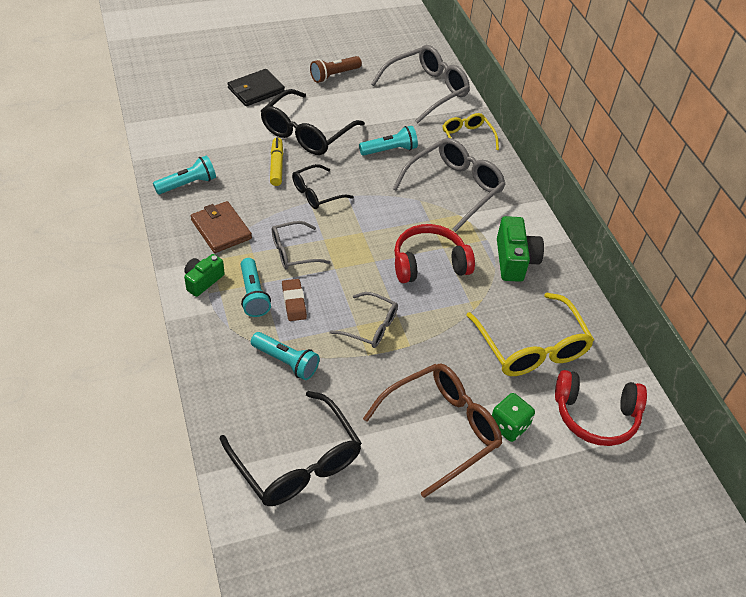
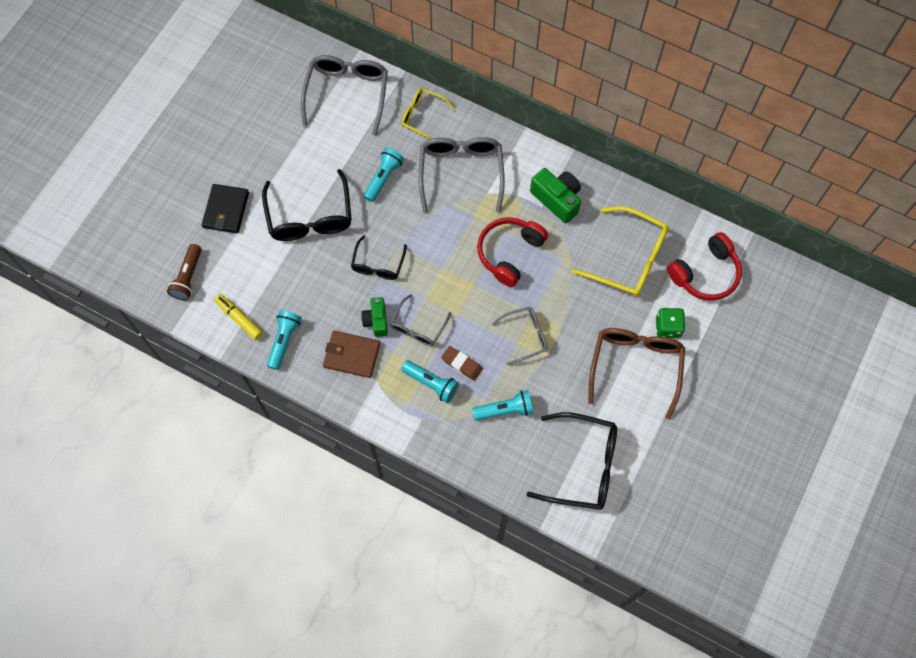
camera: 40 degrees left, 20 degrees up
green camera [184,254,225,297] -> green camera moved to [361,297,388,337]
yellow marker [270,137,283,186] -> yellow marker moved to [214,294,263,340]
brown flashlight [310,56,362,83] -> brown flashlight moved to [167,244,201,300]

